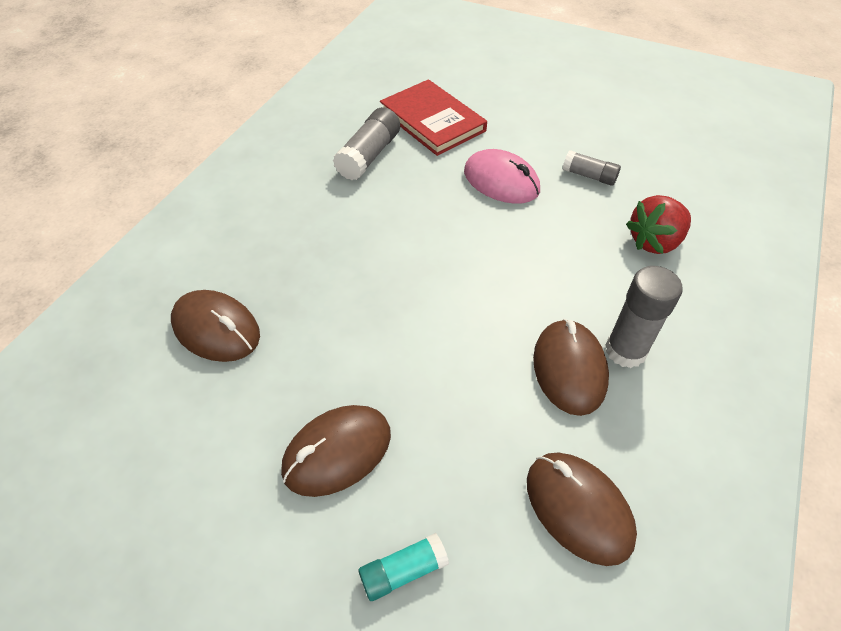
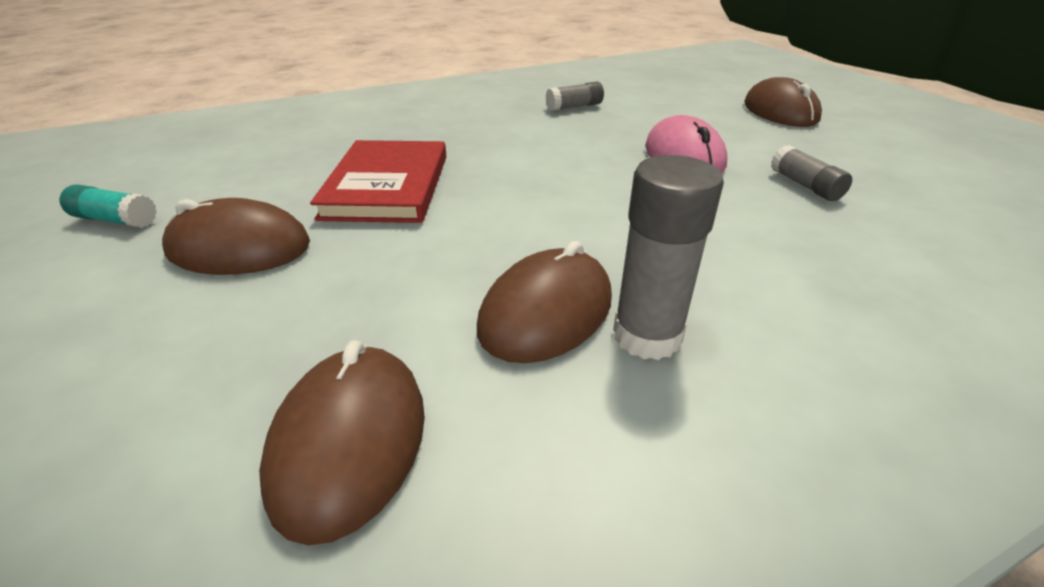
camera: 40 degrees right, 15 degrees down
brown mouse [171,290,260,362] -> brown mouse moved to [744,77,822,127]
grey glue stick [333,107,400,180] -> grey glue stick [546,82,604,111], size x0.62
turquoise glue stick [358,533,449,601] -> turquoise glue stick moved to [60,184,157,228]
red book [380,79,487,156] -> red book moved to [310,140,446,223]
red strawberry [626,195,691,254] -> none

